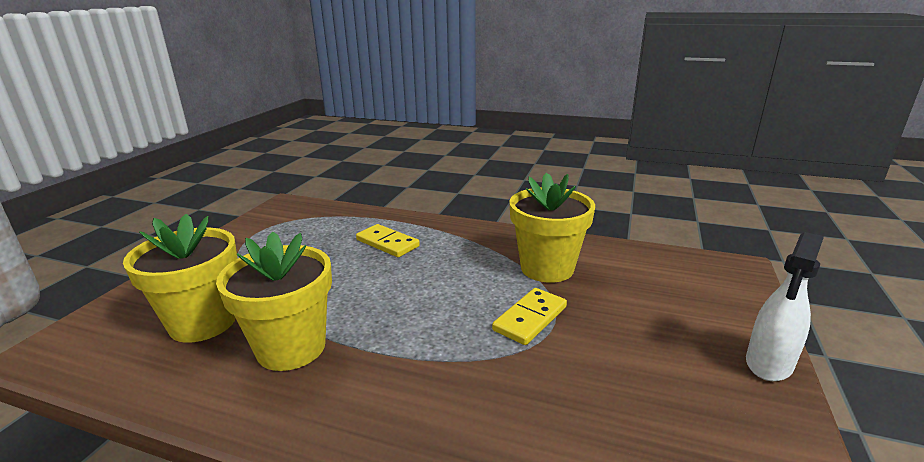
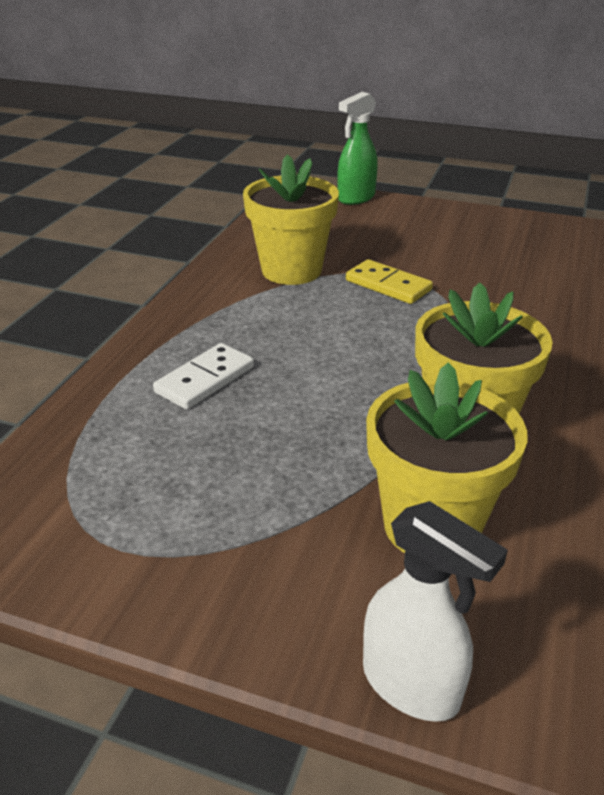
camera: 90 degrees left, 10 degrees up
yellow domino [356,224,420,257] -> white domino [153,343,254,410]
white spray bottle [746,232,824,381] -> white spray bottle moved to [363,501,508,722]
none -> green spray bottle [337,92,378,205]

